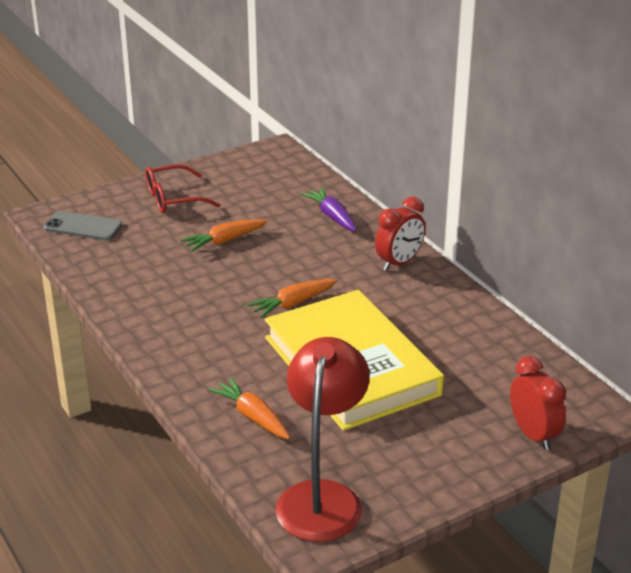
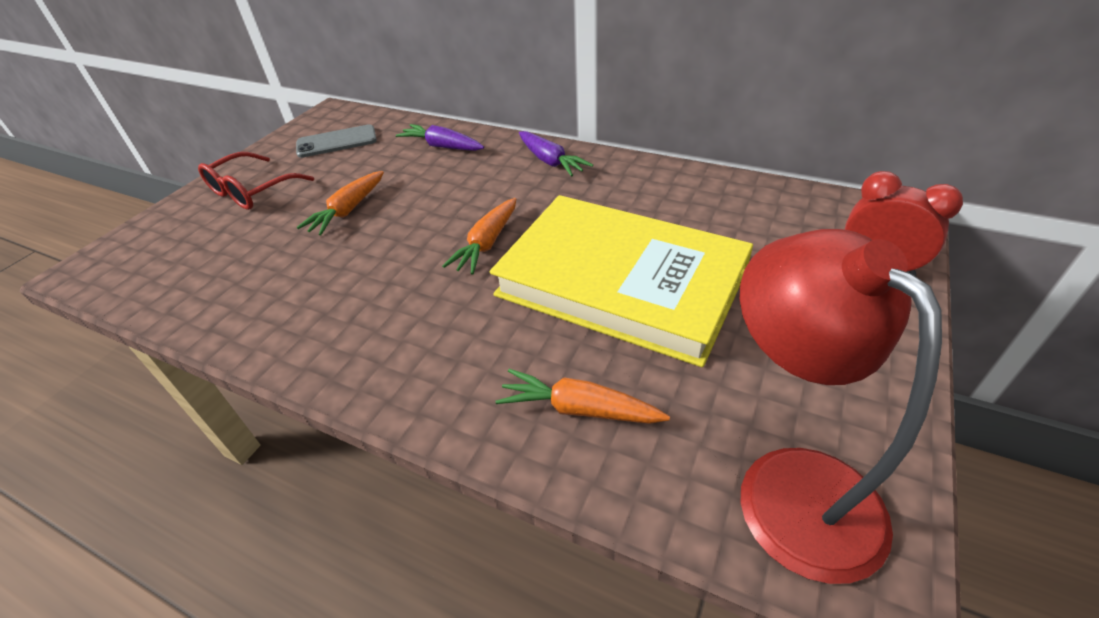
camera: 30 degrees left, 10 degrees up
grey phone [44,211,122,240] -> grey phone moved to [296,124,377,158]
red clock [375,197,425,271] -> purple carrot [519,131,593,177]

